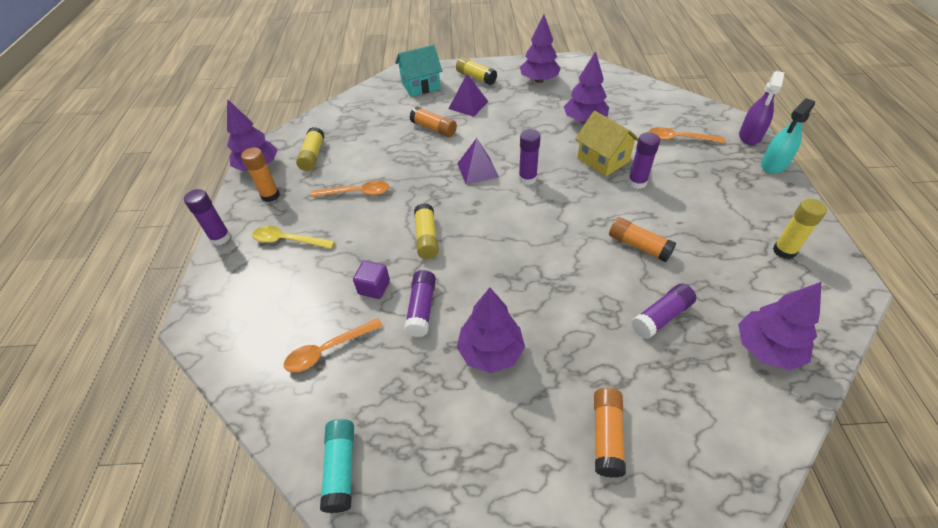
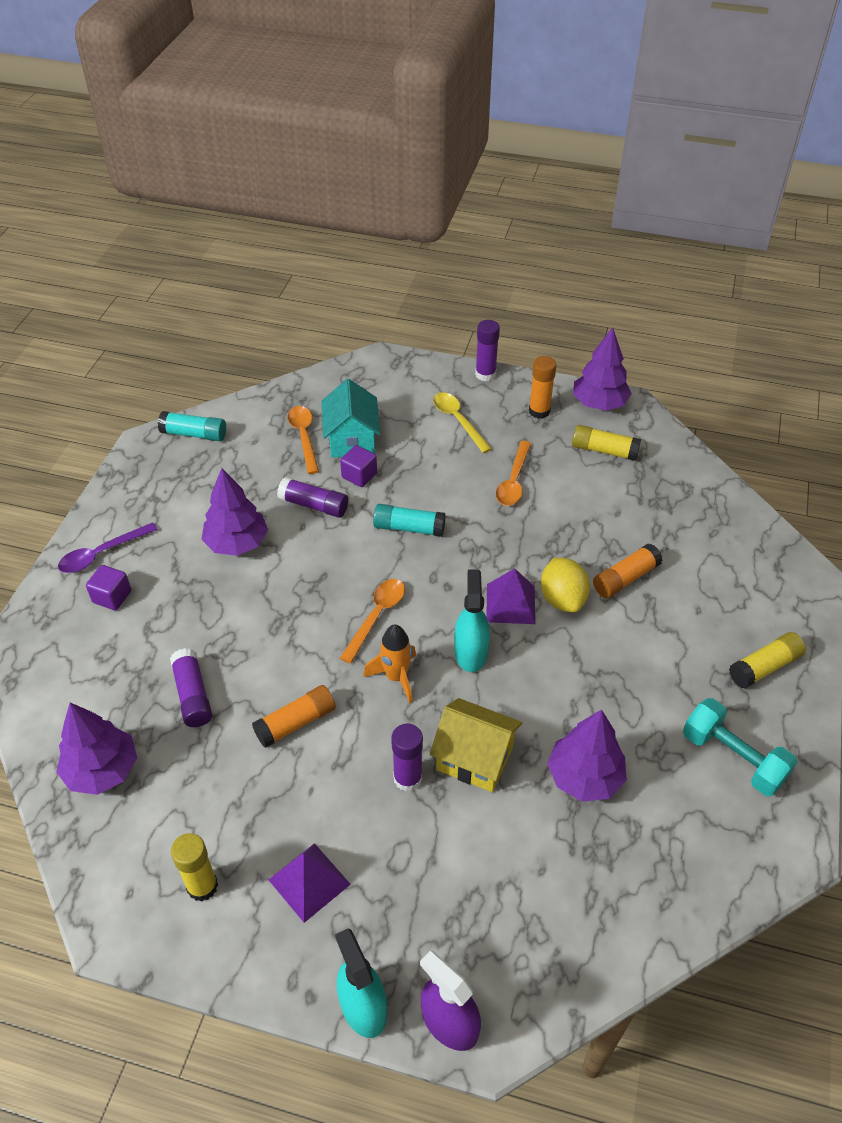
camera: 105 degrees right, 0 degrees up
yellow spoon [252,226,335,249] -> yellow spoon turned 60 degrees counterclockwise [433,392,492,453]
turquoise house [395,45,442,97] -> turquoise house moved to [321,379,380,458]
yellow glue stick [414,203,439,259] -> turquoise glue stick [373,504,446,537]
purple pyramid [448,74,489,117] -> purple pyramid moved to [269,843,351,923]
purple glue stick [519,129,541,185] -> turquoise spray bottle [454,570,490,672]
purple tree [520,15,561,83] -> turquoise dumbbell [683,698,797,796]
yellow house [575,111,638,176] -> yellow house turned 45 degrees clockwise [430,698,522,792]
orange glue stick [594,388,626,478] -> purple cube [86,565,131,610]
orange spoon [649,127,725,143] -> orange spoon moved to [340,579,405,664]
none -> purple spoon [58,522,158,573]
none -> orange rocket [363,624,416,703]
none -> yellow lemon [541,558,590,612]

